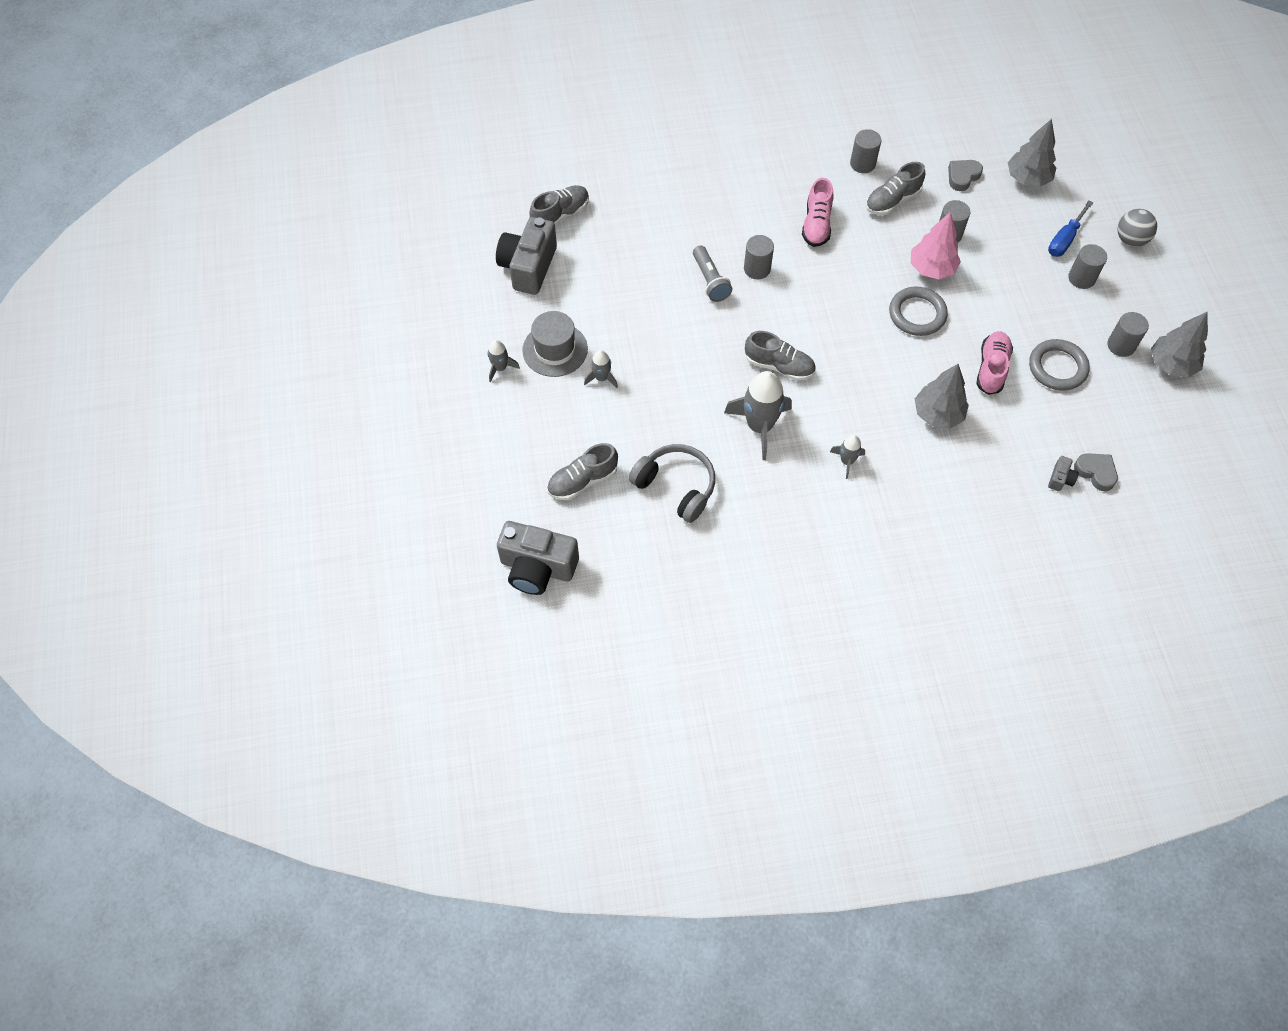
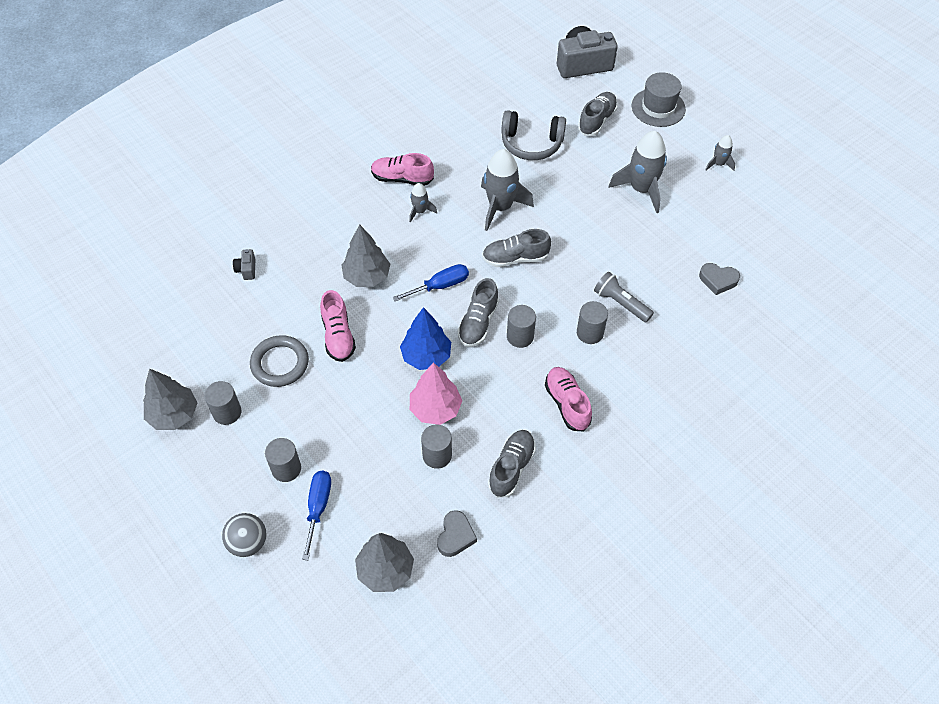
camera: 150 degrees right, 5 degrees down
grey camera [496,217,557,295] -> none
grey hat [522,311,588,377] -> grey hat moved to [632,72,686,127]
grey shoe [530,185,589,225] -> grey shoe moved to [458,278,499,347]
grey rocket [584,350,618,388] -> grey rocket [609,131,667,213], size x1.97
grey cylinder [850,129,882,173] -> grey cylinder moved to [507,305,536,348]
grey ring [889,287,948,336] -> blue tree [400,307,451,370]
grey heart [1074,453,1118,491] -> grey heart moved to [699,263,740,295]
none -> pink shoe [371,153,434,186]
none -> blue screwdriver [393,264,469,301]

